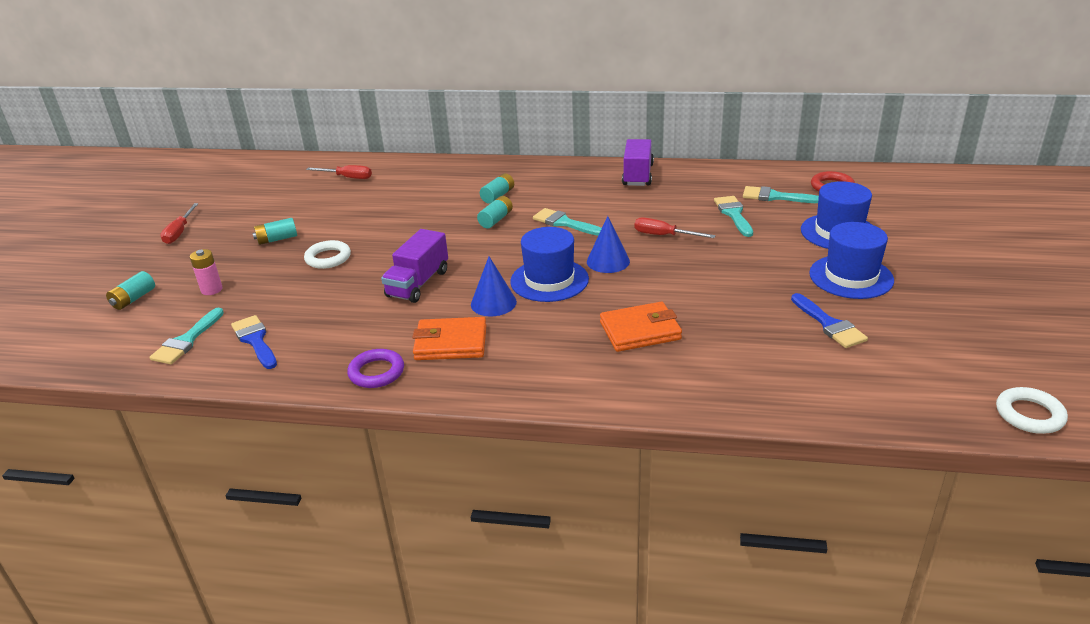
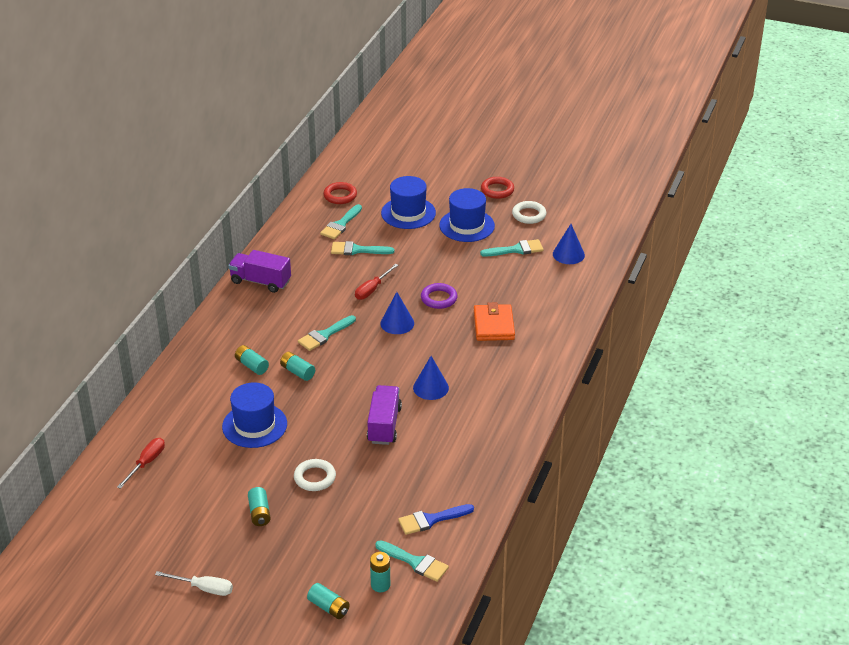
camera: 80 degrees left, 5 degrees up
red screwdriver [160,203,198,244] -> white screwdriver [155,571,233,596]
pink battery [190,249,223,295] -> none
purple ring [347,349,404,388] -> purple ring moved to [421,283,457,309]
purple truck [381,229,448,303] -> purple truck turned 120 degrees counterclockwise [367,385,402,445]
orange wallet [412,317,486,360] -> none
blue hat [510,227,589,302] -> blue hat moved to [222,382,287,448]
blue brush [791,293,868,348] -> turquoise brush [480,239,544,257]
white ring [996,387,1068,434] -> white ring moved to [512,201,547,224]
none -> turquoise battery [370,552,390,592]
none -> red ring [481,177,514,199]
none -> blue cone [553,224,585,264]

